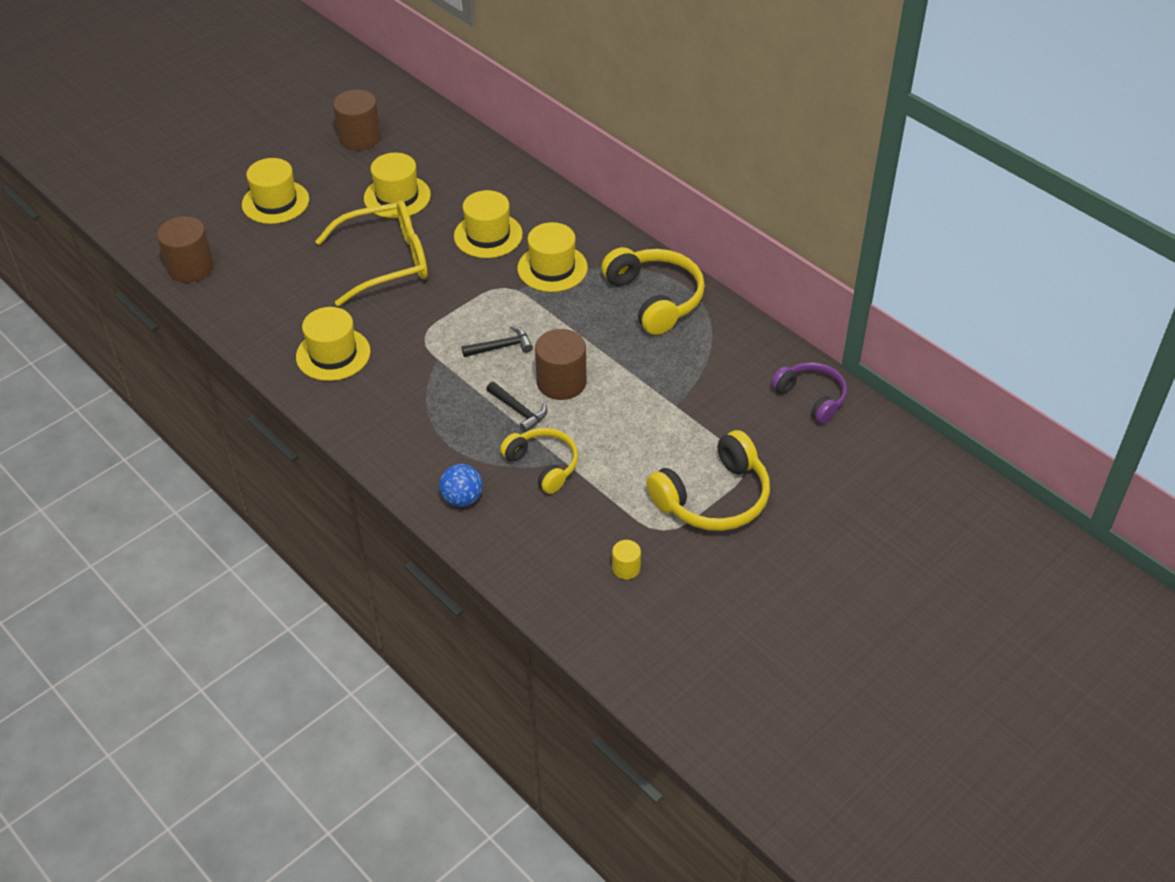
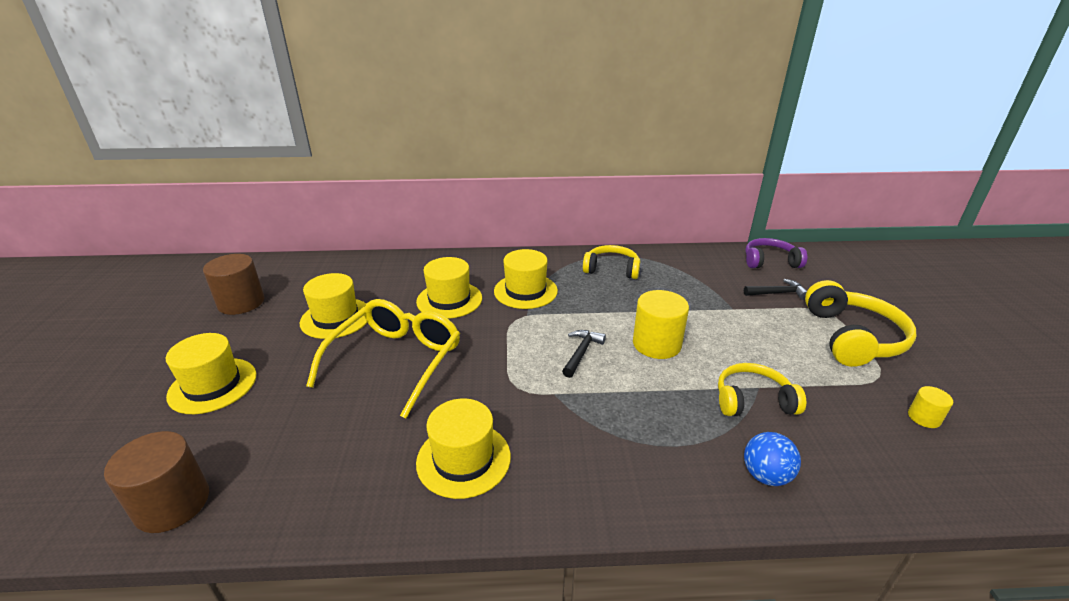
camera: 50 degrees left, 15 degrees down
black hammer [486,382,547,432] -> black hammer moved to [744,279,807,300]
brown cylinder [535,329,587,400] -> yellow cylinder [633,290,689,359]
yellow headphones [602,247,705,335] -> yellow headphones [583,245,640,279], size x0.66

